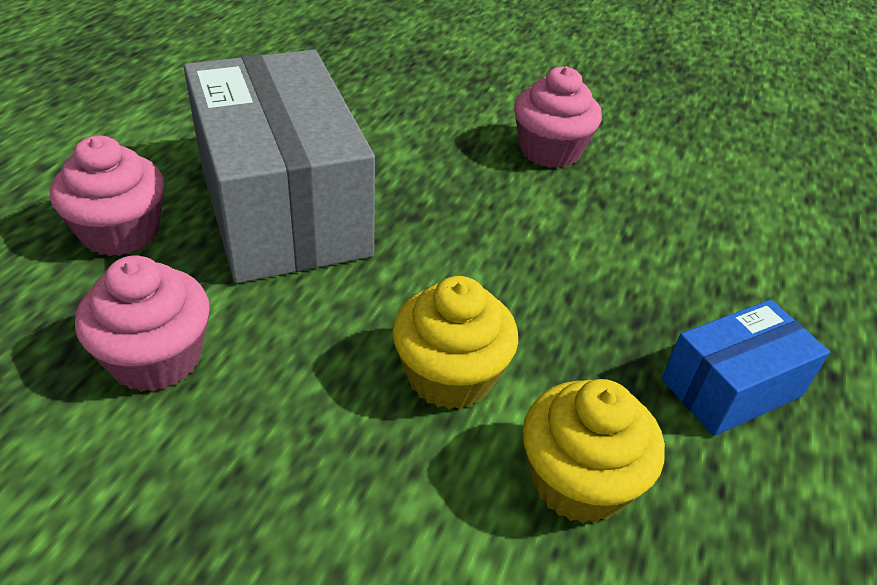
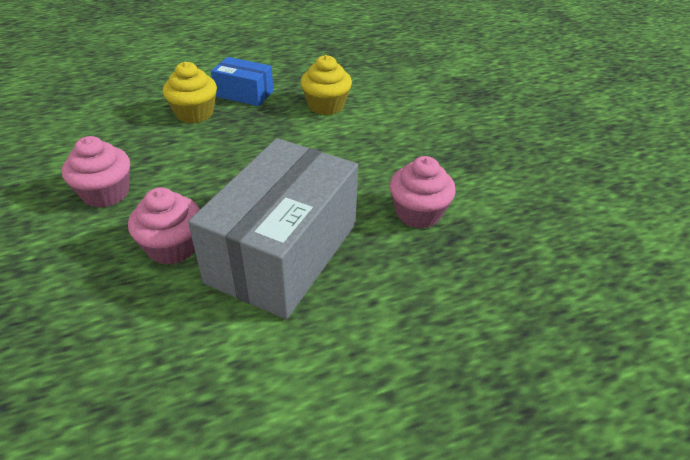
camera: 130 degrees left, 0 degrees up
pink cupcake [50,136,164,256] -> pink cupcake moved to [128,187,200,265]
yellow cupcake [392,276,518,410] -> yellow cupcake moved to [163,62,217,123]

